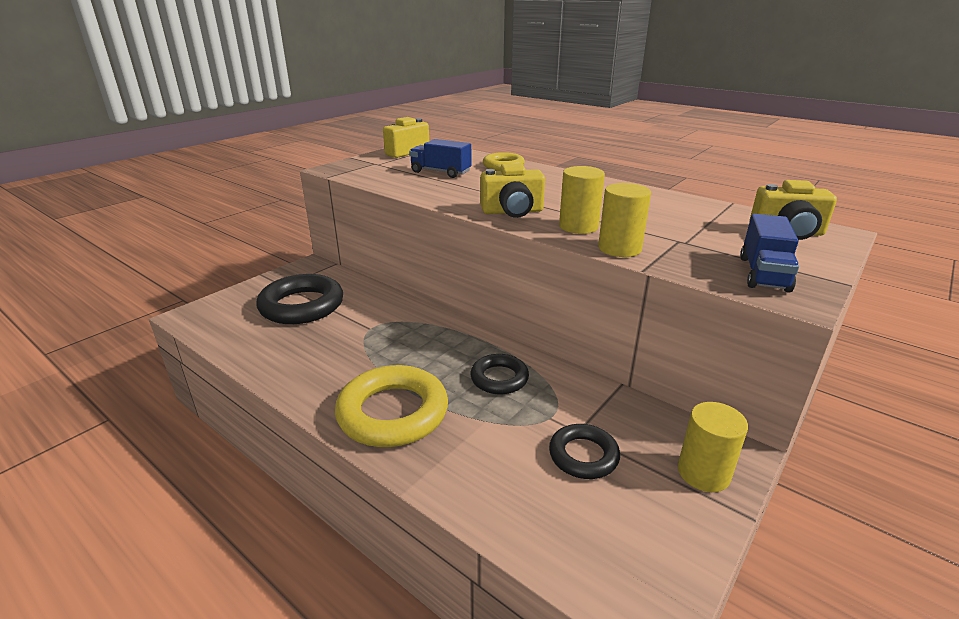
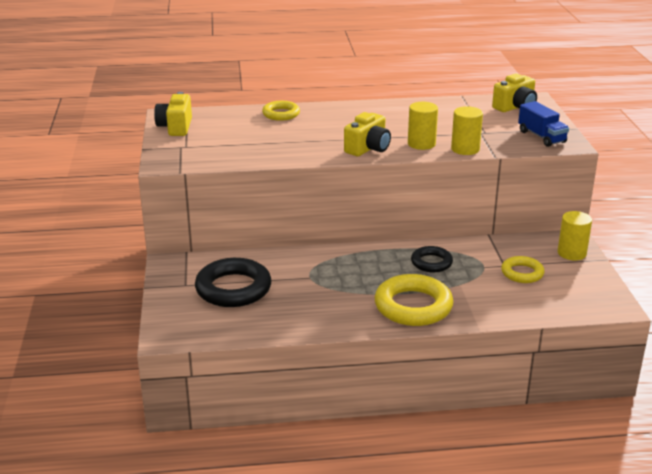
camera: 45 degrees left, 0 degrees up
blue truck [409,139,471,178] -> none
black ring [549,424,620,479] -> yellow ring [501,256,545,283]

